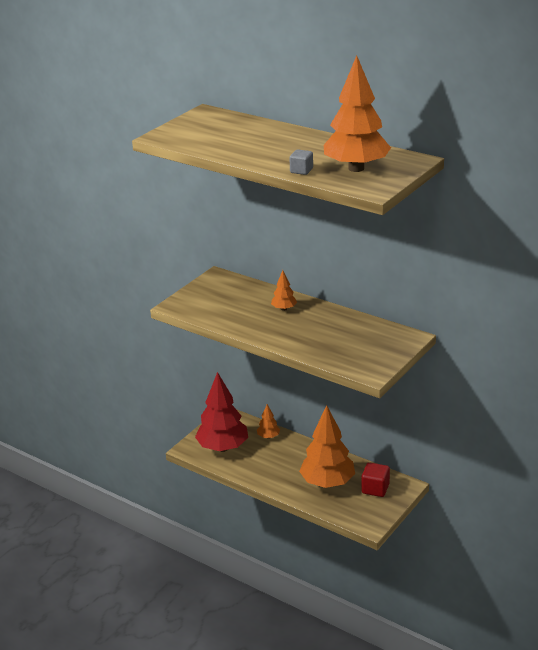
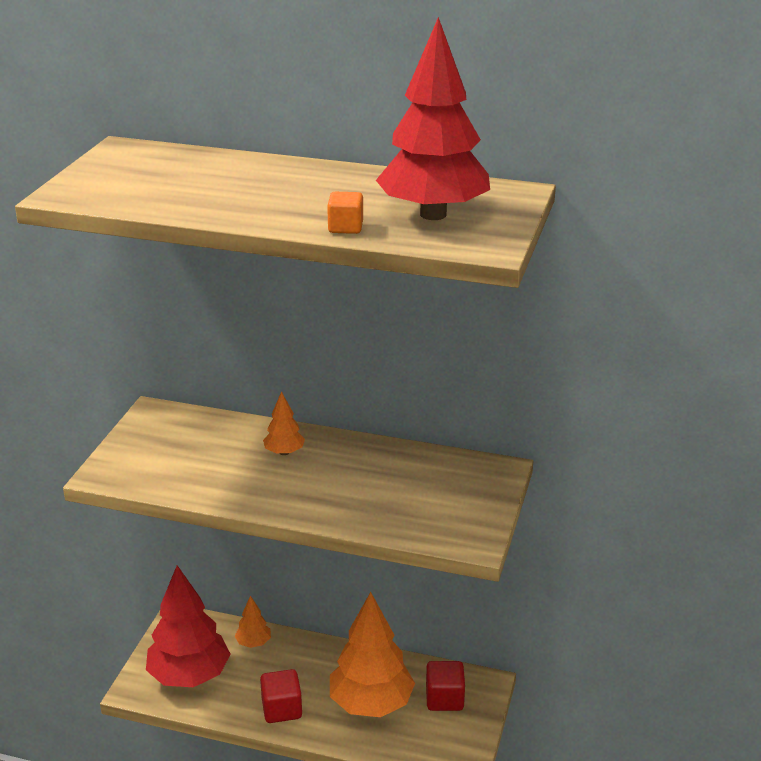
camera: 20 degrees left, 0 degrees up
grey cube [289,149,313,175] -> orange cube [327,192,363,234]
orange tree [324,55,391,172] -> red tree [376,17,490,220]
none -> red cube [260,669,302,723]

